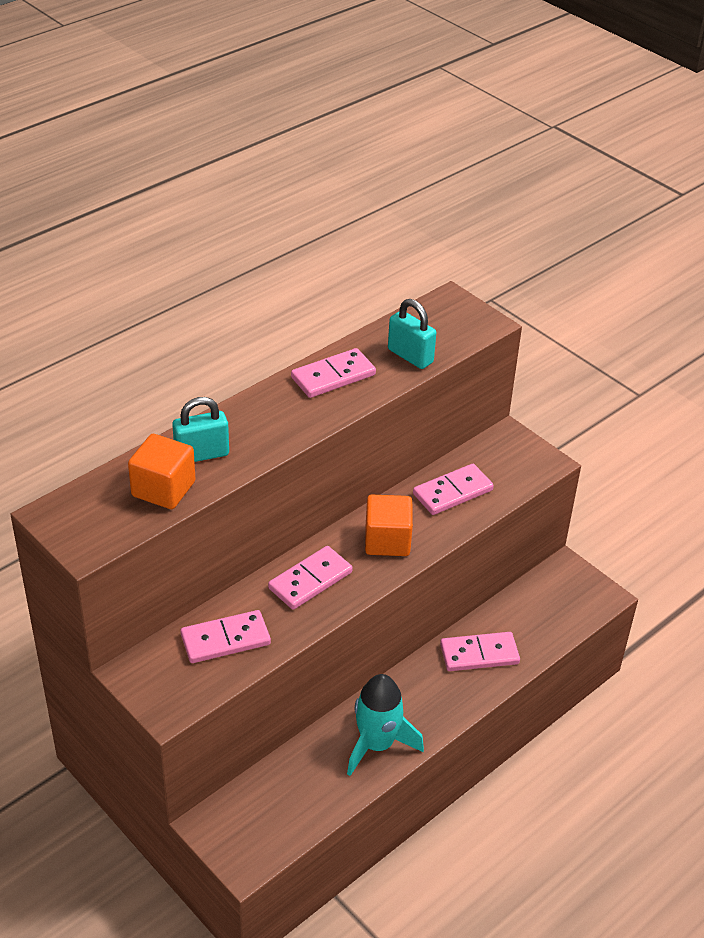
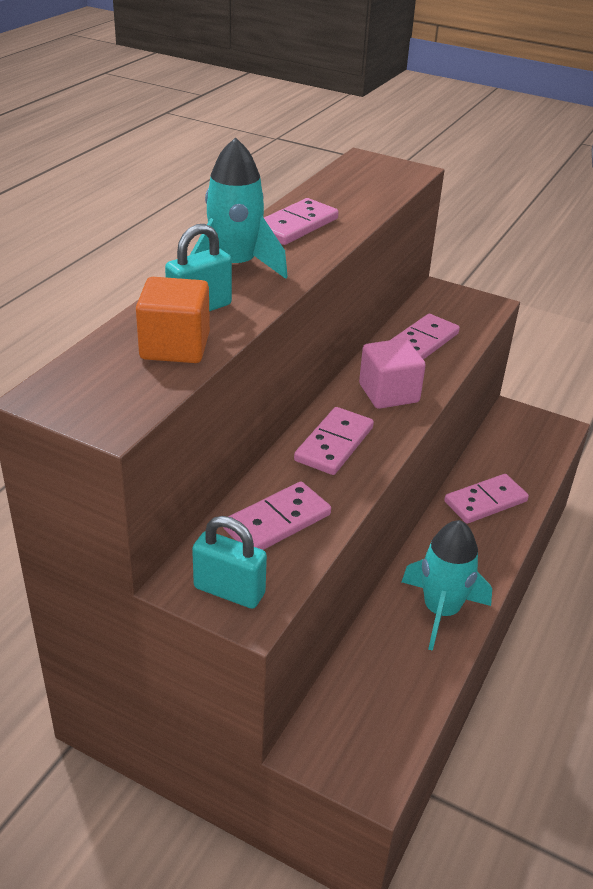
camera: 20 degrees left, 5 degrees down
orange cube [365,495,413,556] -> pink cube [359,338,426,409]
turquoise padlock [388,299,436,369] -> turquoise padlock moved to [192,516,267,609]
none -> turquoise rocket [190,137,288,279]

